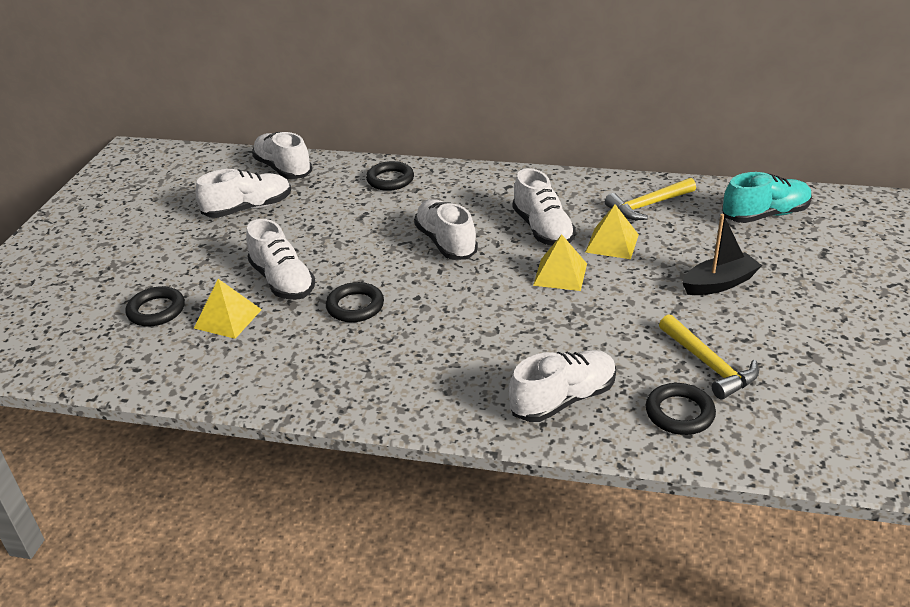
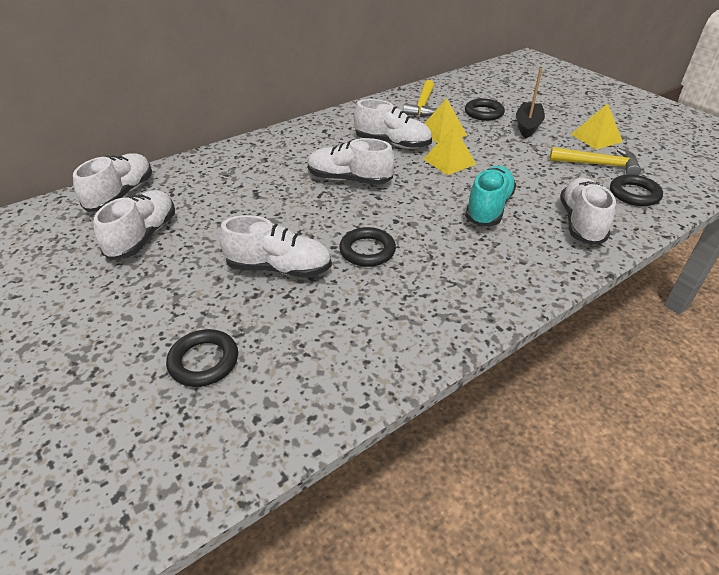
camera: 50 degrees left, 5 degrees up
yellow pyramid [194,279,262,339] -> yellow pyramid moved to [571,103,623,149]
white shoe [252,132,312,179] -> white shoe turned 105 degrees clockwise [73,153,152,212]
black ring [366,161,414,191] -> black ring moved to [465,98,505,121]
turquoise shoe [722,172,812,223] -> turquoise shoe moved to [465,166,516,226]

